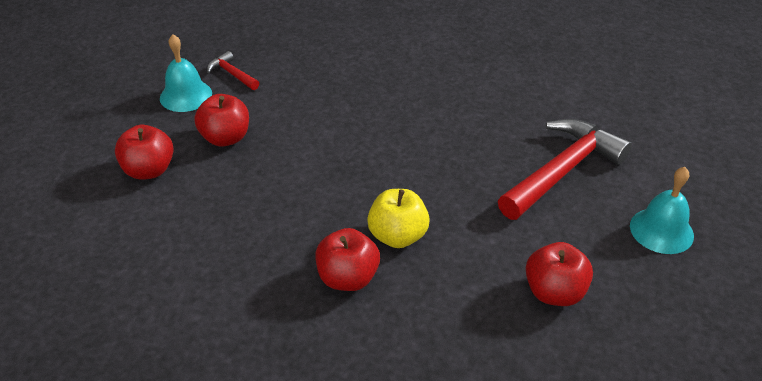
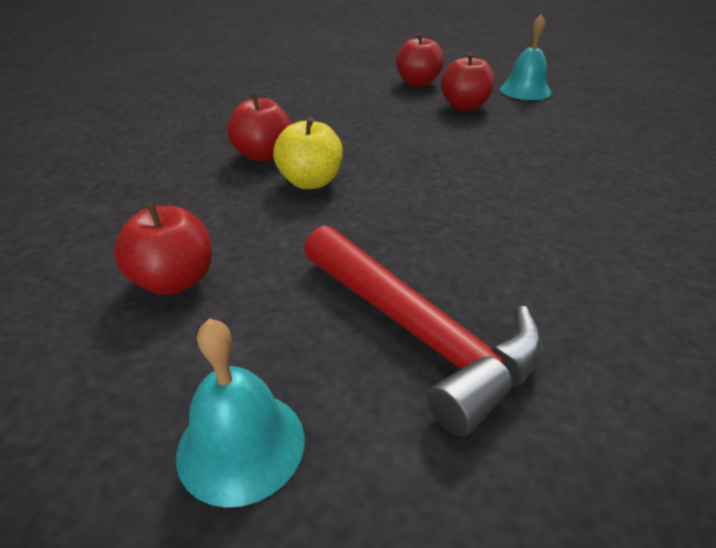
camera: 95 degrees right, 5 degrees down
red hammer [207,51,259,90] -> none

